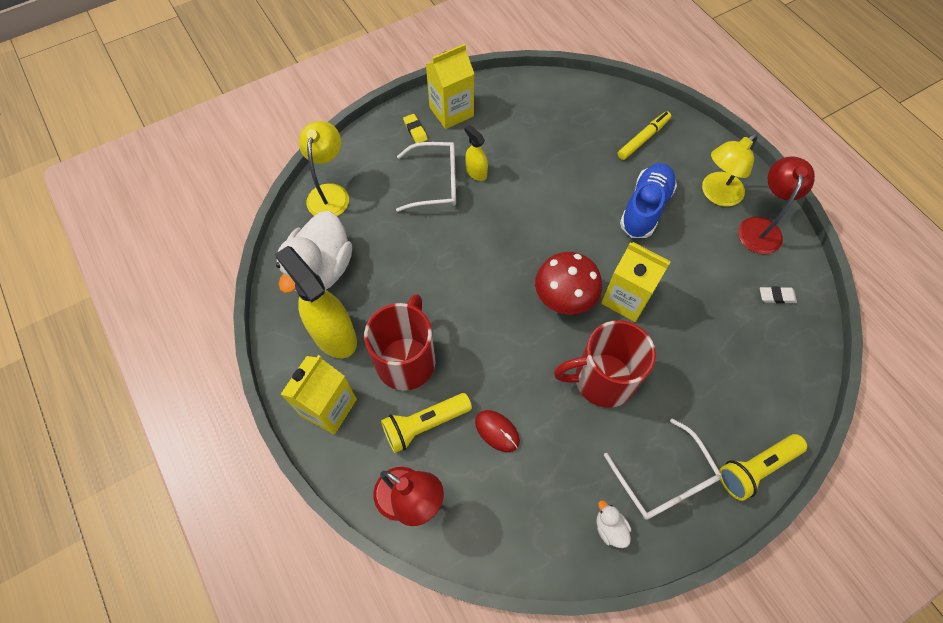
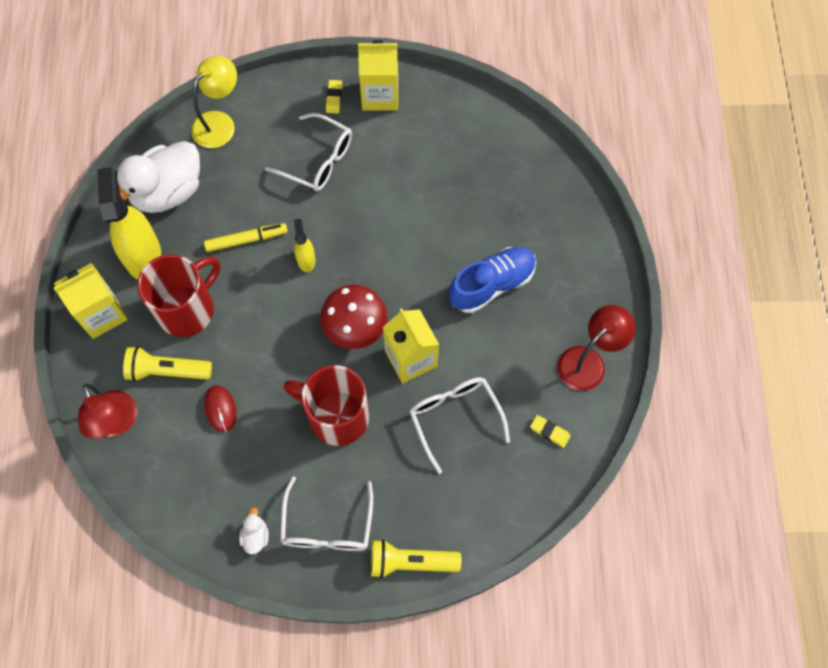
camera: 30 degrees right, 5 degrees up
yellow spray bottle [465,125,488,181] -> yellow spray bottle moved to [294,219,316,272]
yellow marker [618,111,671,160] -> yellow marker moved to [204,223,288,252]
yellow lamp [702,133,758,207] -> none
white eraser [760,287,797,303] -> yellow eraser [530,415,571,448]
none -> white glasses [409,377,510,474]

